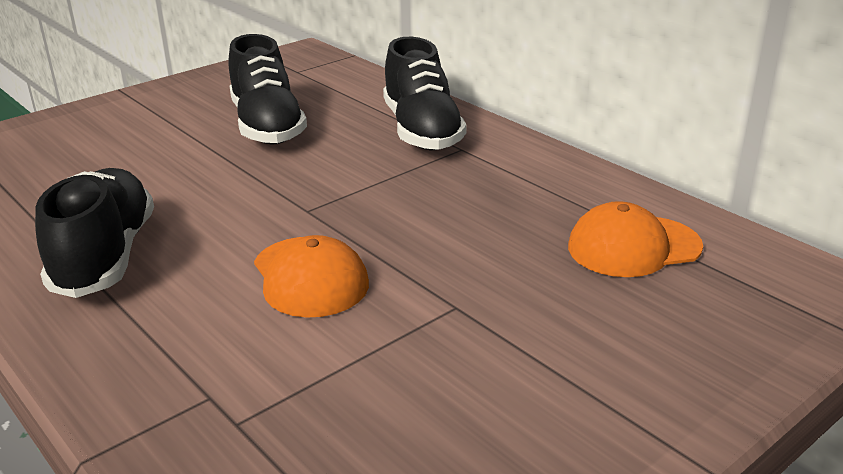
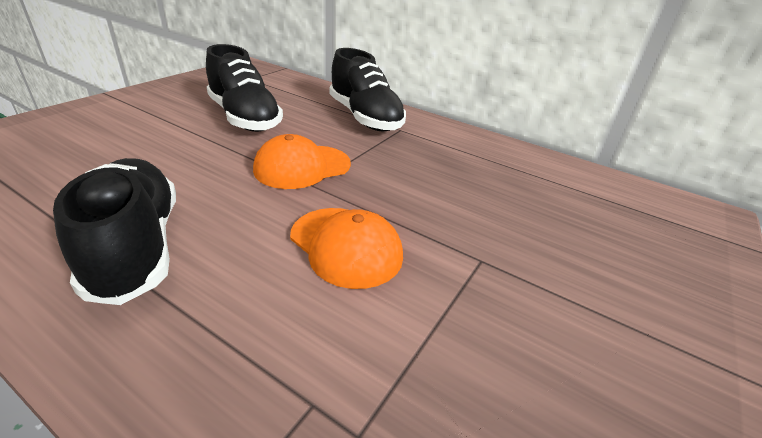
camera: 20 degrees left, 5 degrees up
orange cap [568,201,703,277] -> orange cap moved to [253,134,351,189]

